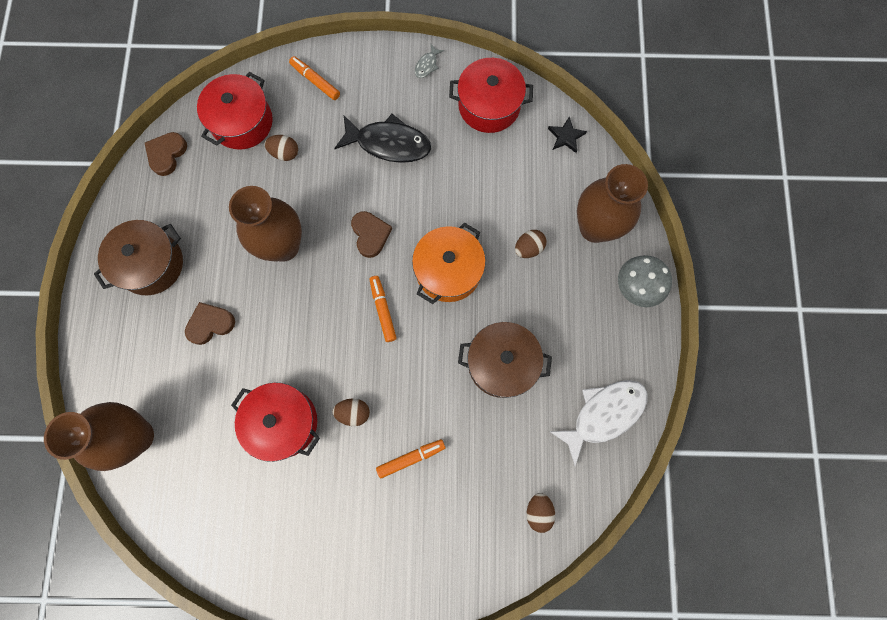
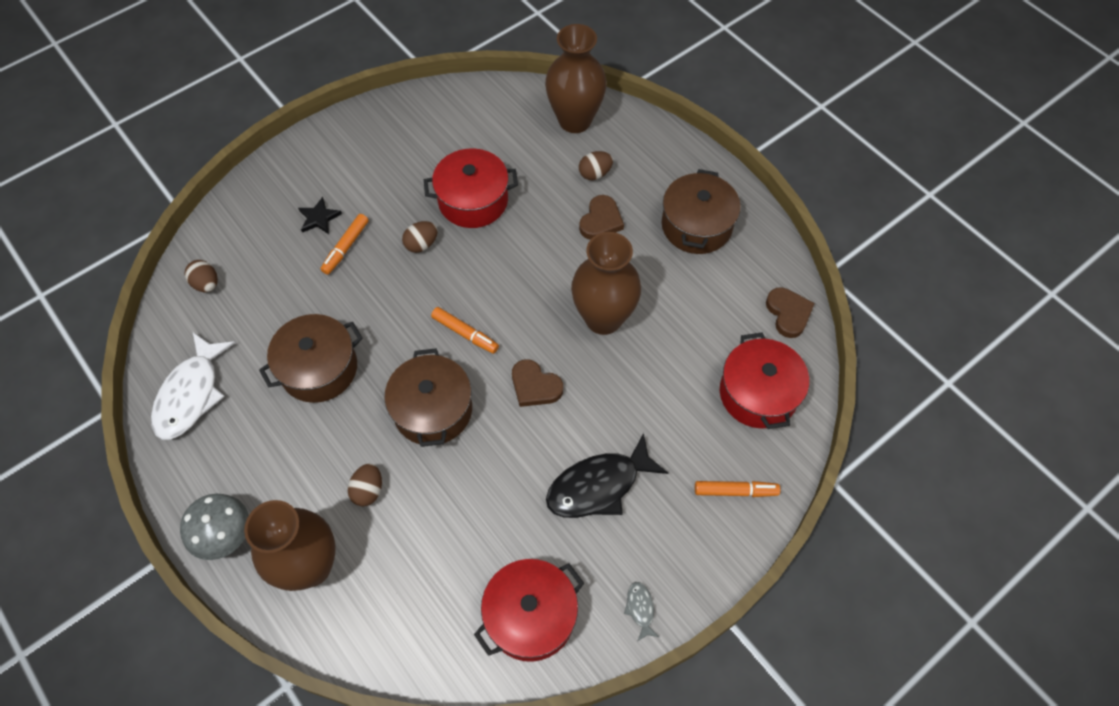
camera: 140 degrees right, 15 degrees down
brown egg [264,135,298,161] -> brown egg moved to [579,151,613,180]
orange pot [412,222,486,304] -> brown pot [384,349,472,447]
black star [548,117,587,153] -> black star moved to [298,197,342,234]

